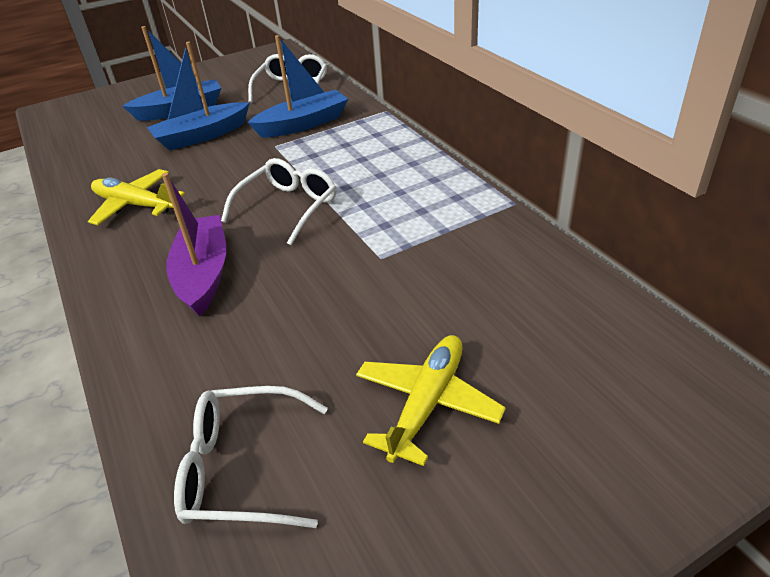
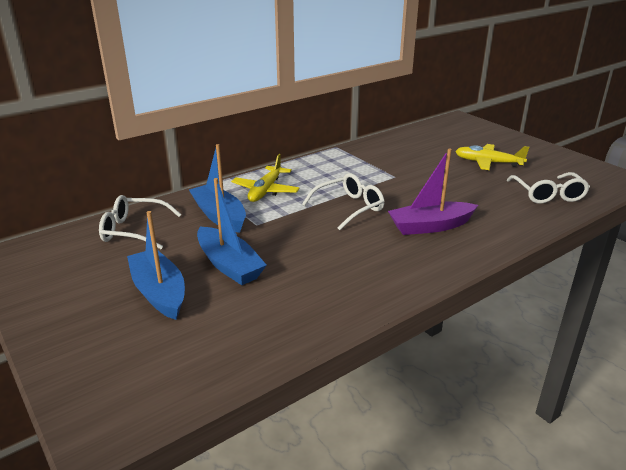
camera: 100 degrees left, 10 degrees down
yellow plane [88,169,185,225] -> yellow plane moved to [231,154,300,202]
white glasses [221,158,336,245] -> white glasses turned 120 degrees clockwise [302,173,385,230]

